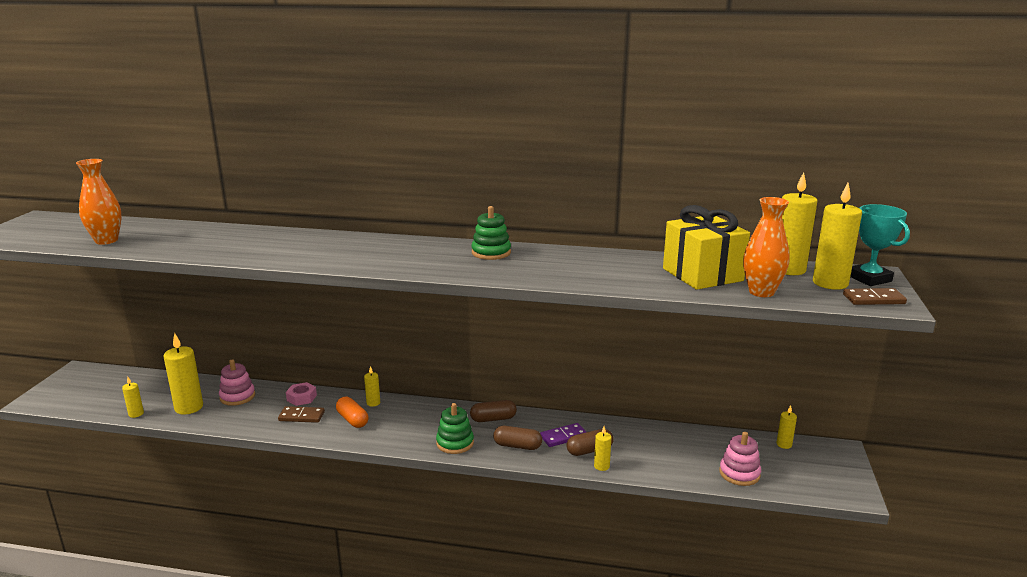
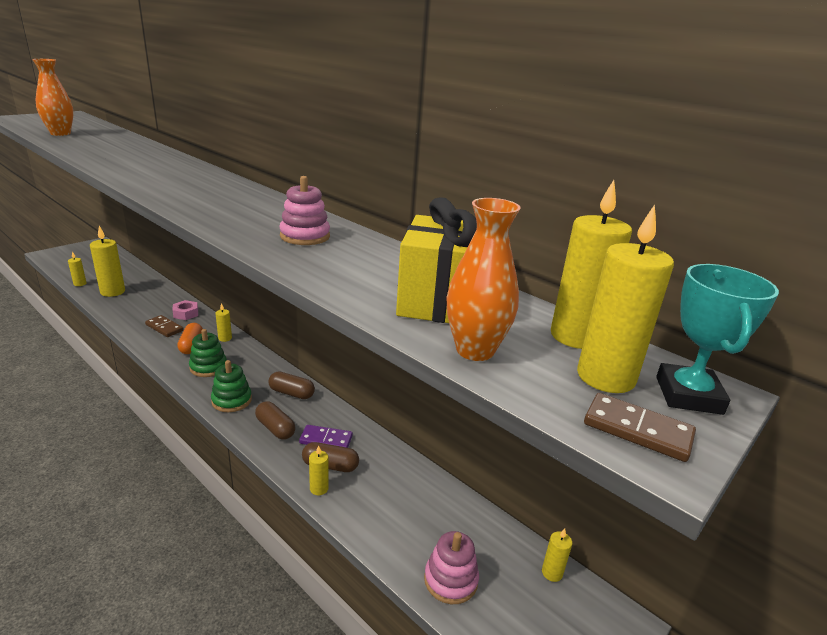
camera: 30 degrees right, 5 degrees up
pink stacking toy [219,359,255,406] -> pink stacking toy moved to [279,176,330,245]
green stacking toy [471,206,511,260] -> green stacking toy moved to [189,329,227,377]

